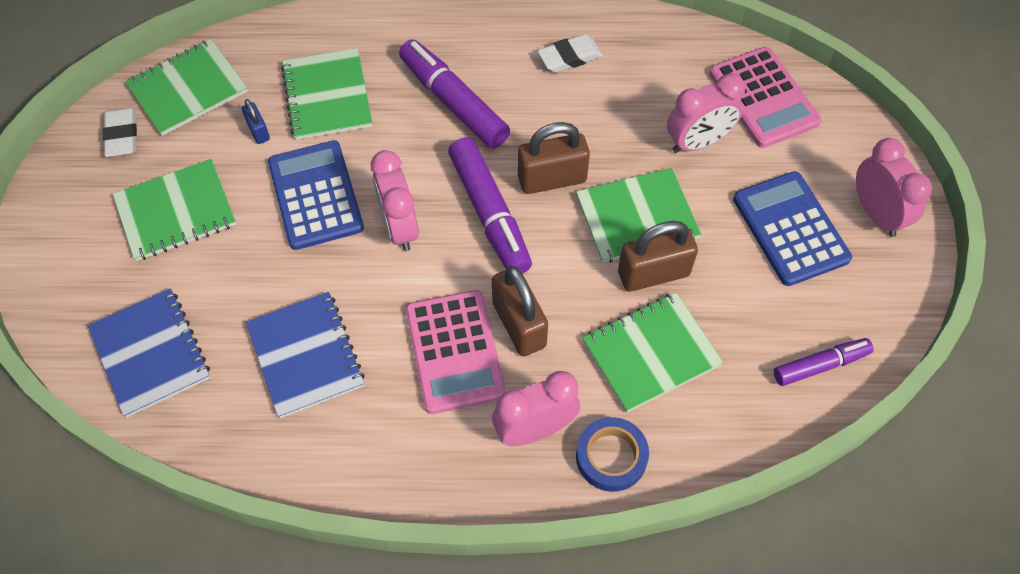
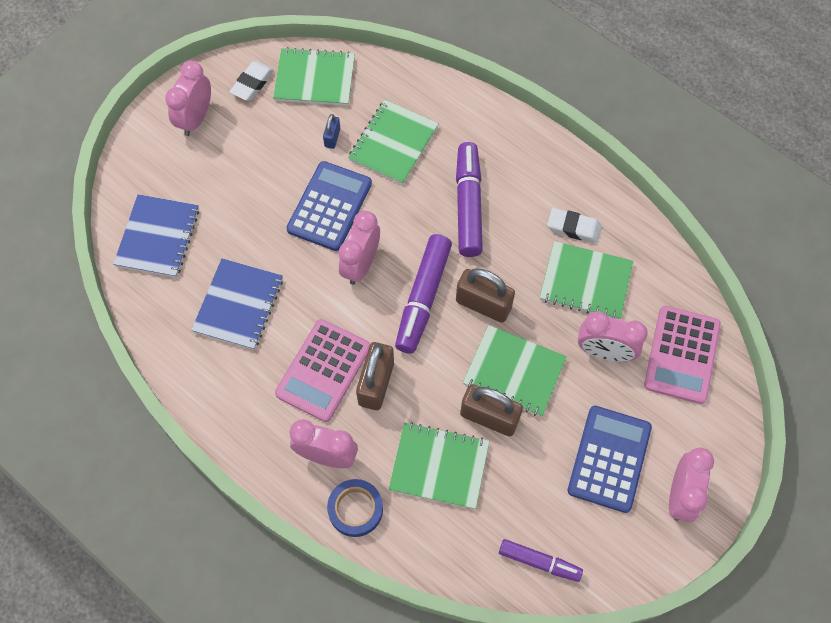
camera: 40 degrees right, 5 degrees up
green notebook [113,159,236,261] -> green notebook moved to [540,241,633,319]
none -> pink clock [165,61,211,136]

